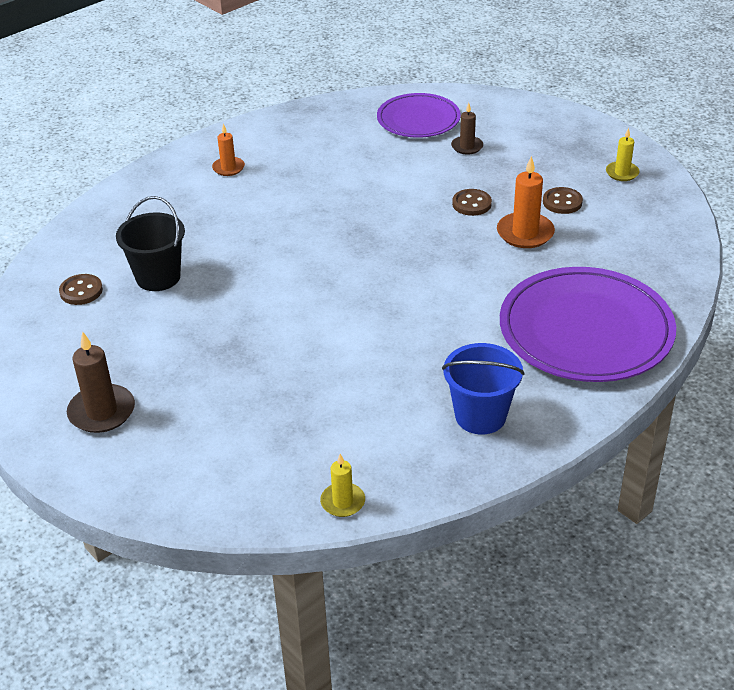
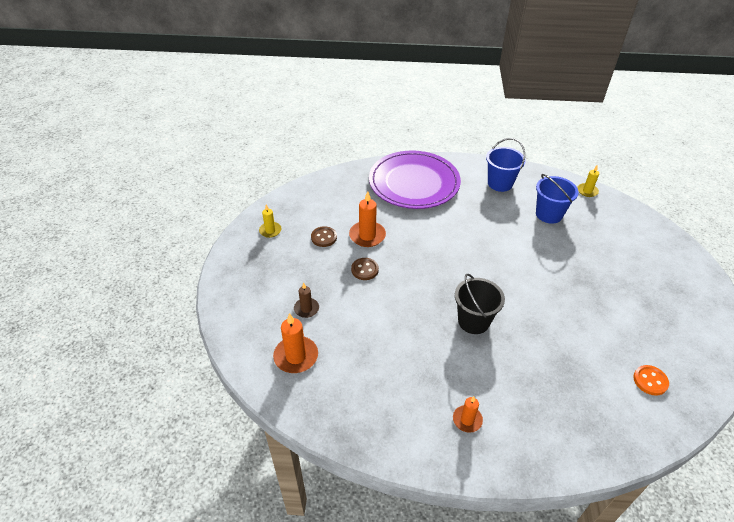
camera: 135 degrees left, 5 degrees up
brown button [59,274,103,305] -> orange button [633,365,669,396]
brown candle [67,331,135,433] -> none
black bucket [116,196,185,291] -> black bucket moved to [455,274,505,334]
purple plate [377,93,461,138] -> orange candle [273,313,318,373]
none -> blue bucket [536,174,579,224]

